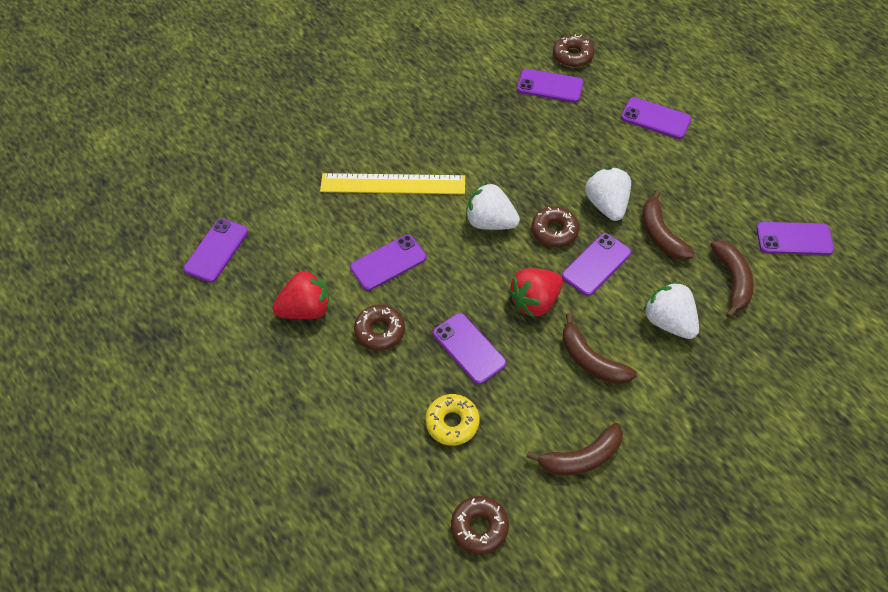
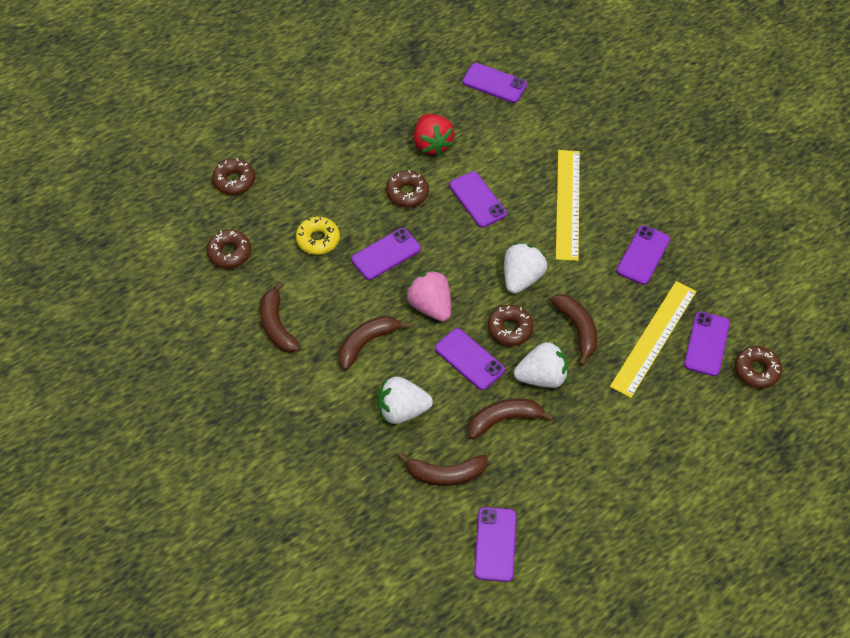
camera: 90 degrees right, 0 degrees up
red strawberry [508,268,563,318] -> pink strawberry [405,270,451,321]
purple phone [621,97,691,139] -> purple phone moved to [616,225,670,285]
white strawberry [643,282,699,339] -> white strawberry turned 150 degrees counterclockwise [378,377,433,424]
none -> brown donut [212,158,255,195]
none -> brown banana [550,294,598,366]
none -> yellow ruler [610,281,697,398]

